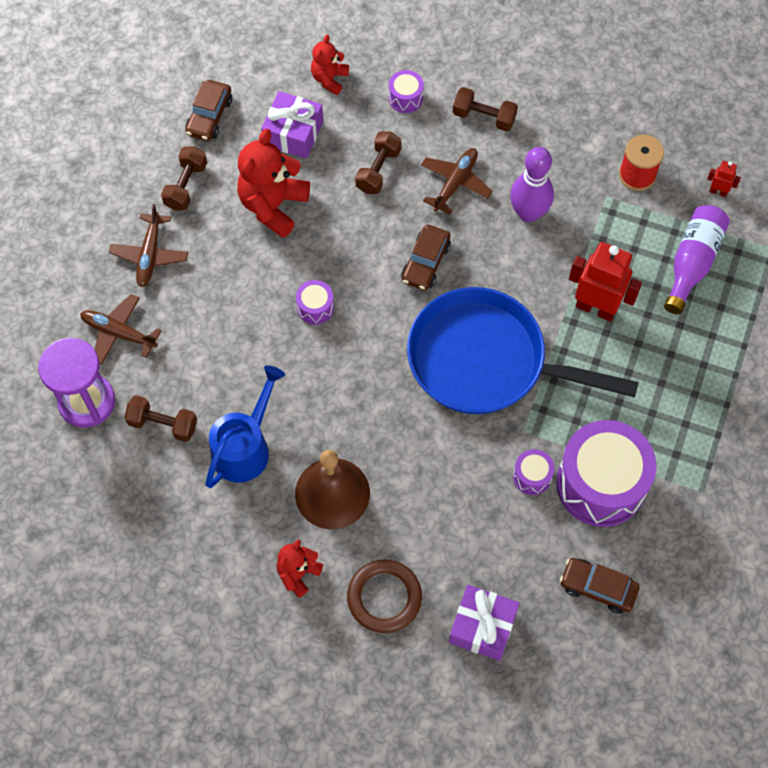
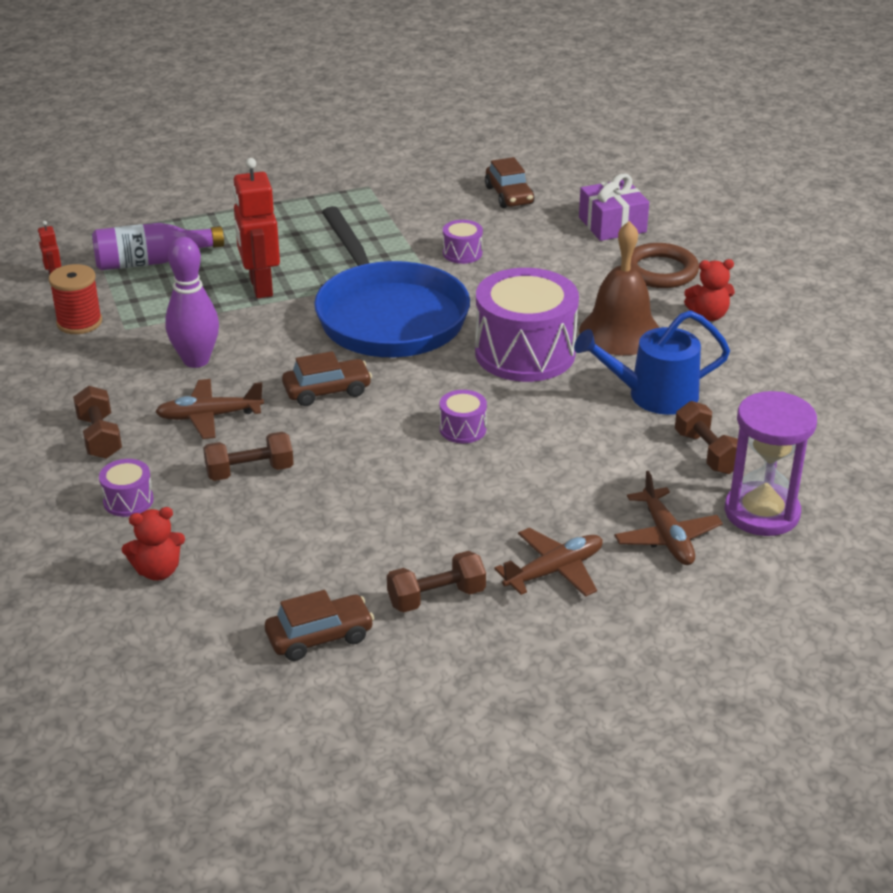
camera: 130 degrees left, 30 degrees down
red teddy bear [237,129,310,238] -> none
purple gift [261,91,323,159] -> none
purple drum [556,420,656,527] -> purple drum moved to [475,268,579,382]

